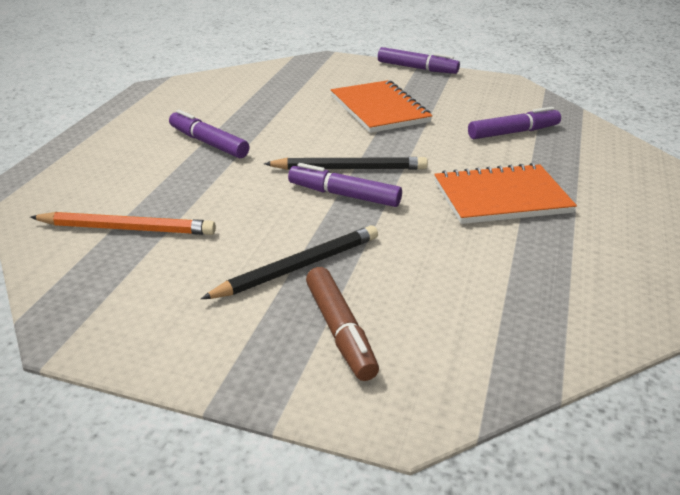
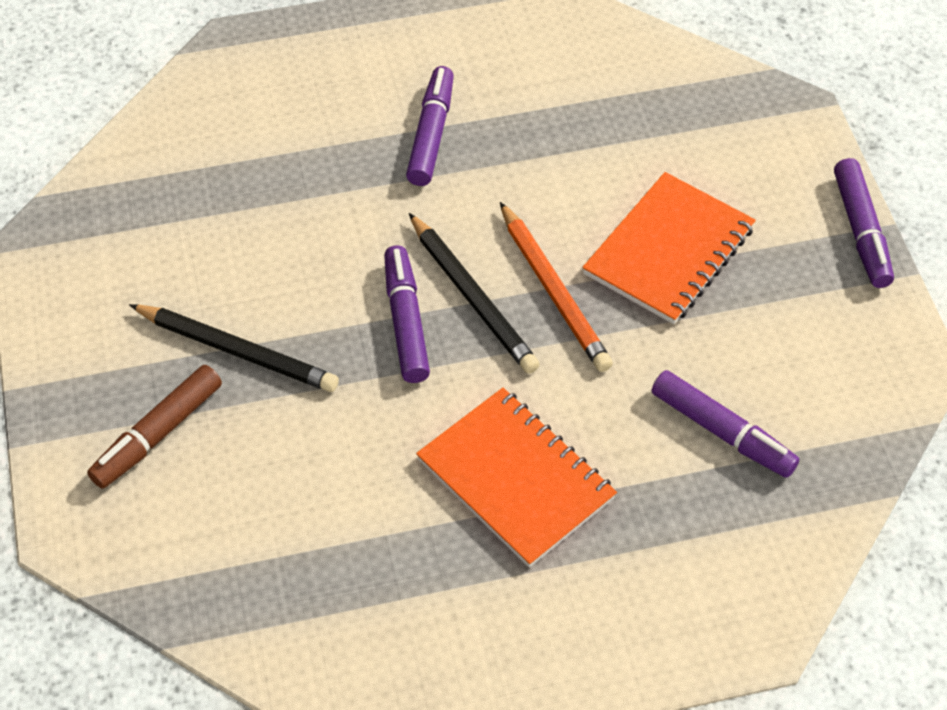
camera: 60 degrees right, 20 degrees up
orange pencil [30,212,216,235] -> orange pencil moved to [500,202,613,372]

